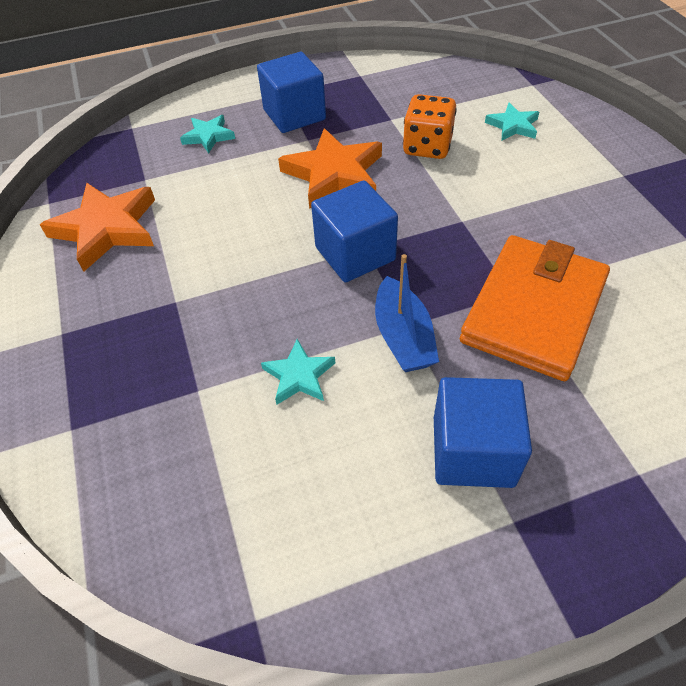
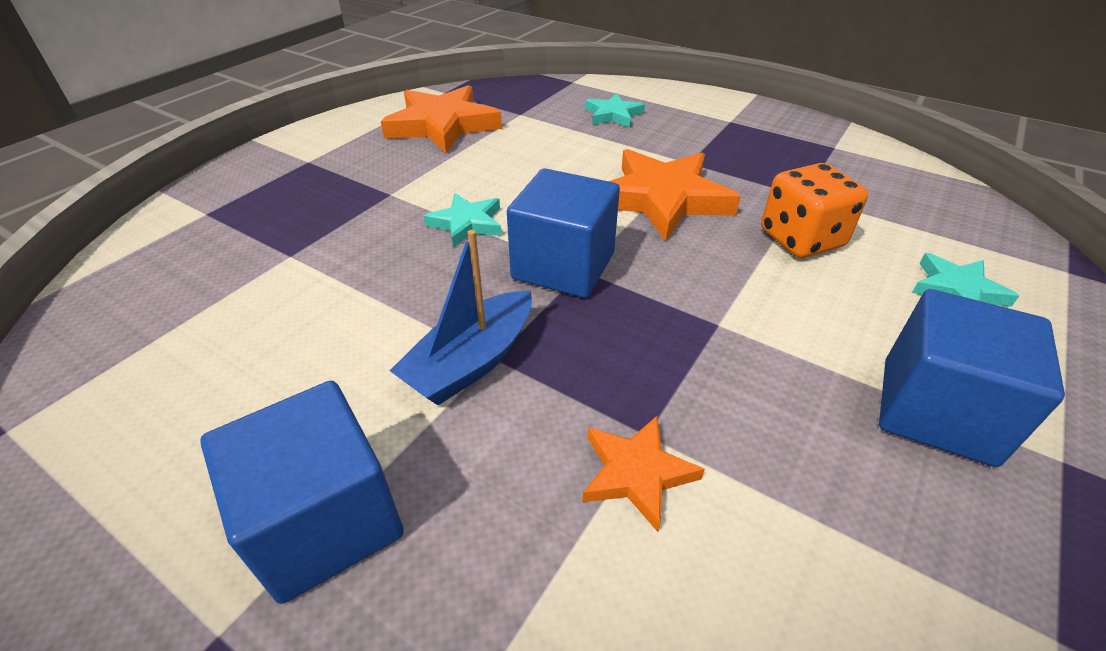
camera: 50 degrees right, 10 degrees down
blue cube [257,52,326,133] -> blue cube moved to [879,289,1065,467]
turquoise star [261,339,335,405] -> turquoise star moved to [424,193,501,247]
orange wallet [460,235,610,381] -> orange star [582,416,705,532]

